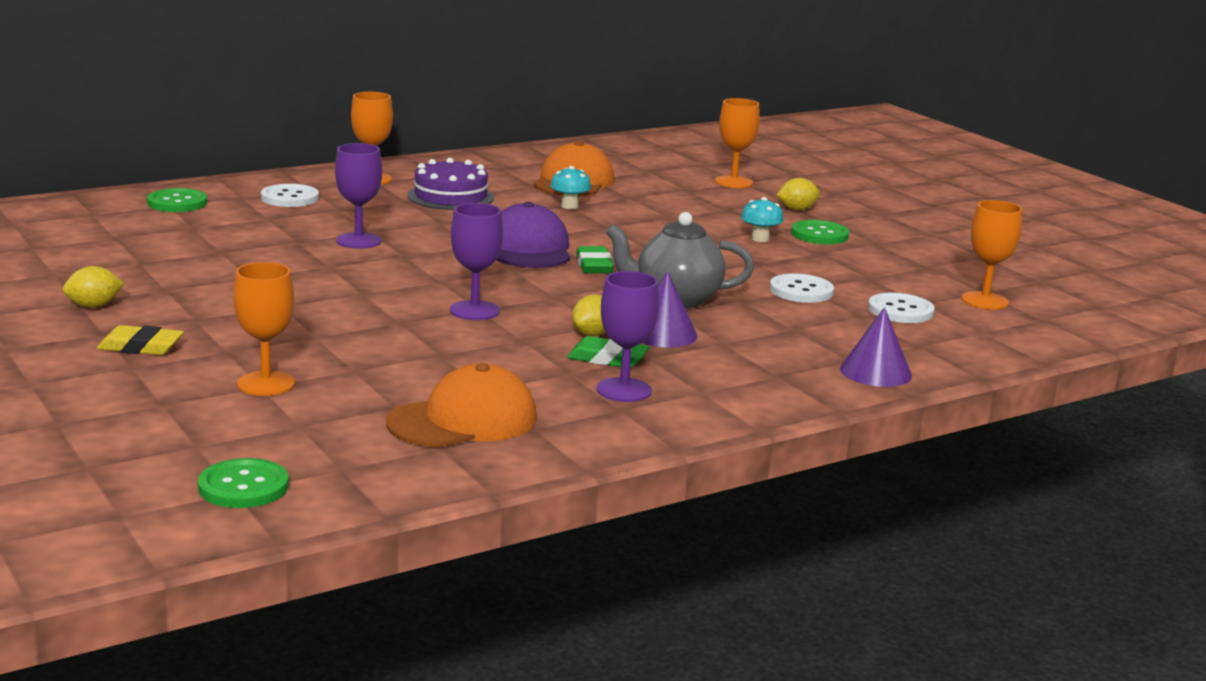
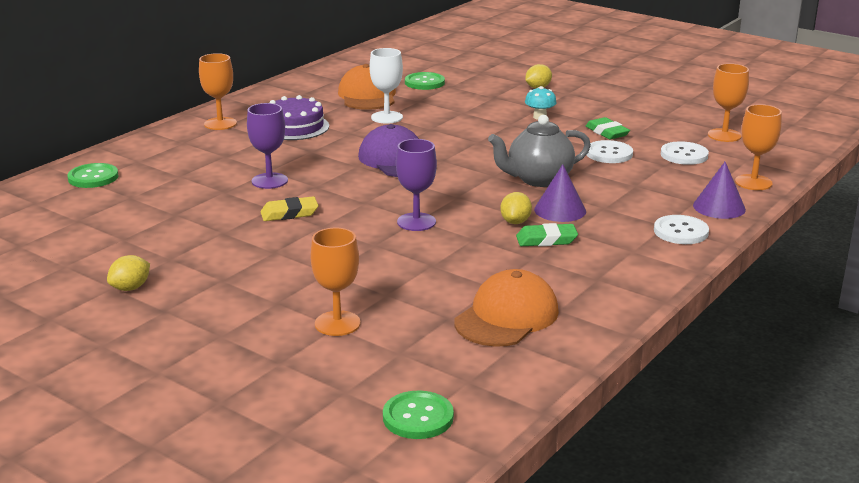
camera: 20 degrees left, 5 degrees up
yellow eraser [97,325,184,355] -> yellow eraser moved to [260,196,319,221]
white button [261,184,319,207] -> white button moved to [654,215,709,244]
turquoise mushroom [550,166,591,209] -> white goblet [370,48,403,124]
green eraser [576,246,614,274] -> green eraser moved to [586,117,630,139]
purple goblet [596,271,659,402] -> none
orange goblet [715,98,760,188] -> orange goblet moved to [735,104,782,190]
green button [791,220,849,244] -> green button moved to [405,72,445,90]

